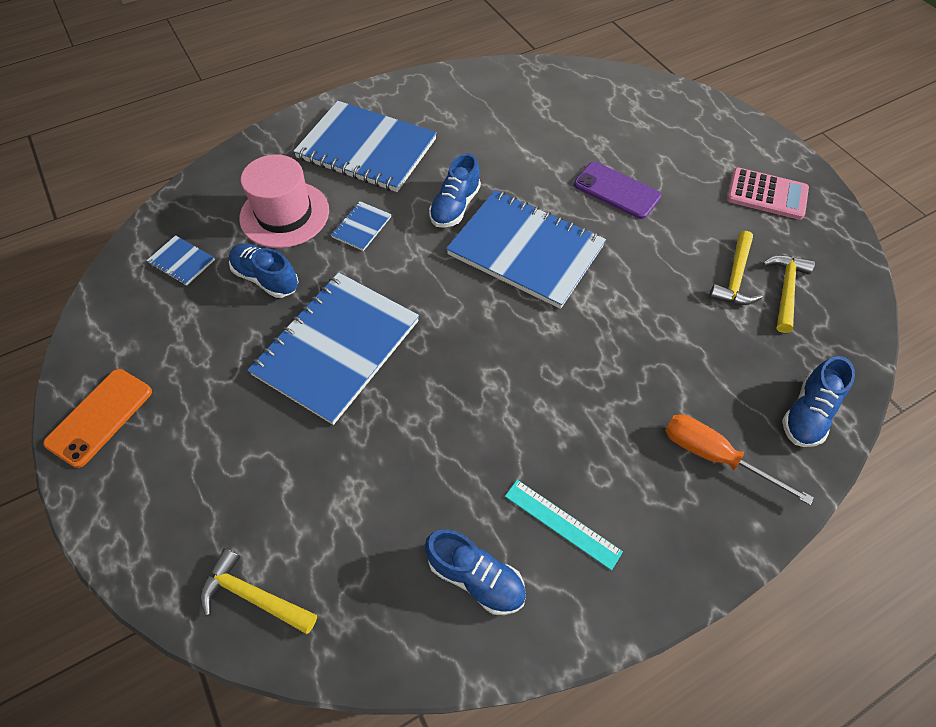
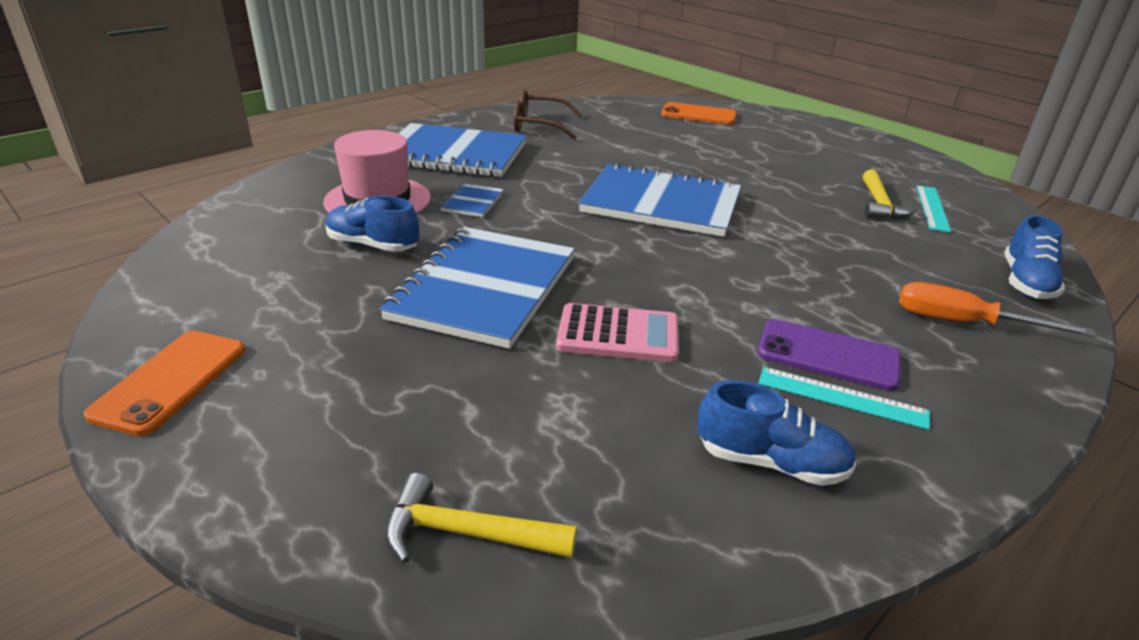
camera: 15 degrees left, 25 degrees down
blue notebook [146,235,215,286] -> none
blue shoe [429,153,481,228] -> none
purple phone [574,162,661,219] -> purple phone moved to [758,319,901,391]
pink calculator [727,167,809,220] -> pink calculator moved to [556,303,679,362]
yellow hammer [763,255,815,333] -> turquoise ruler [916,185,951,233]
none -> brown glasses [513,89,582,140]
none -> orange phone [661,102,737,125]

